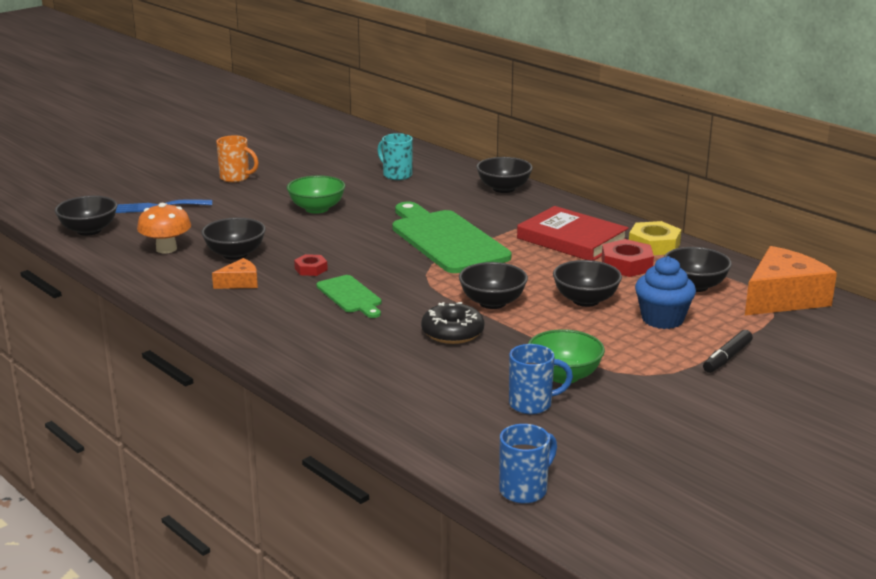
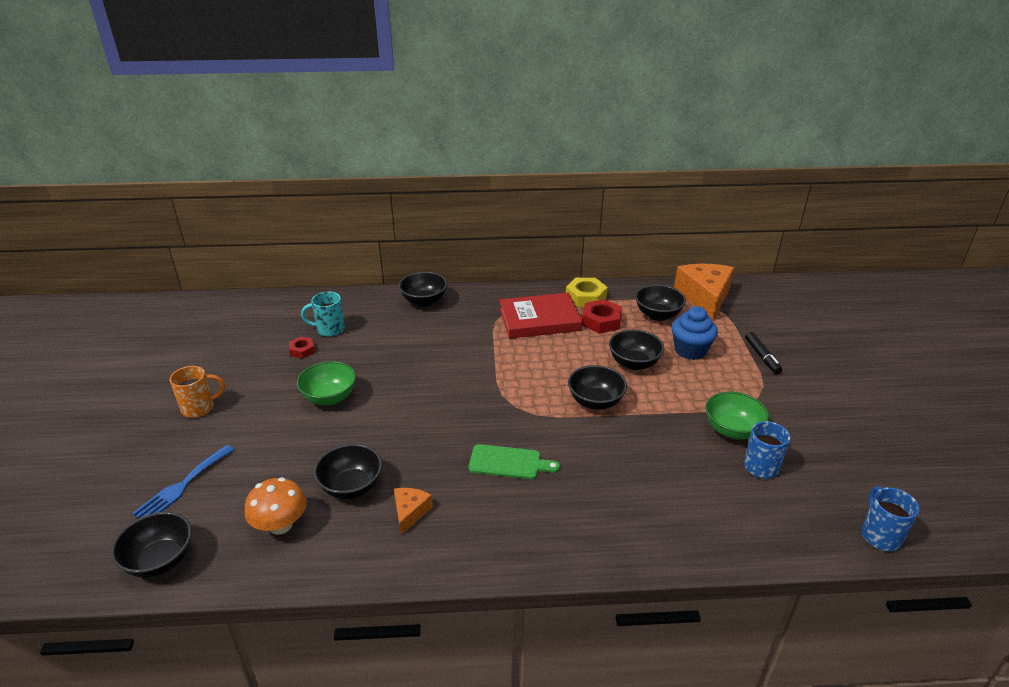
camera: 50 degrees left, 10 degrees up
red nut [294,254,328,276] -> red nut moved to [289,337,315,358]
green cutting board [392,202,512,273] -> none
black donut [421,302,484,344] -> none

